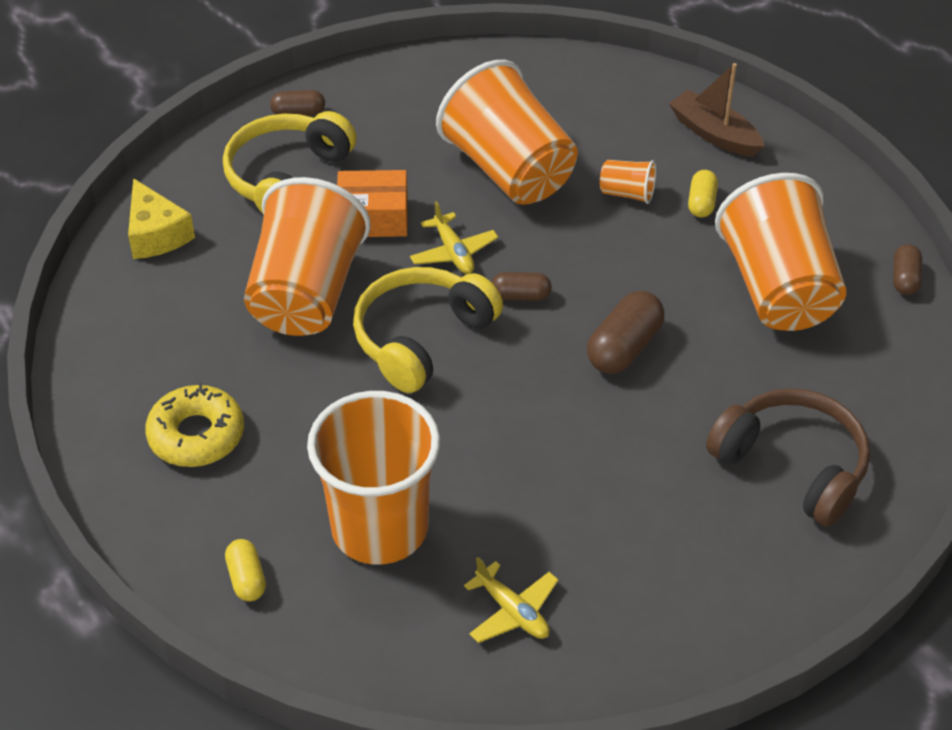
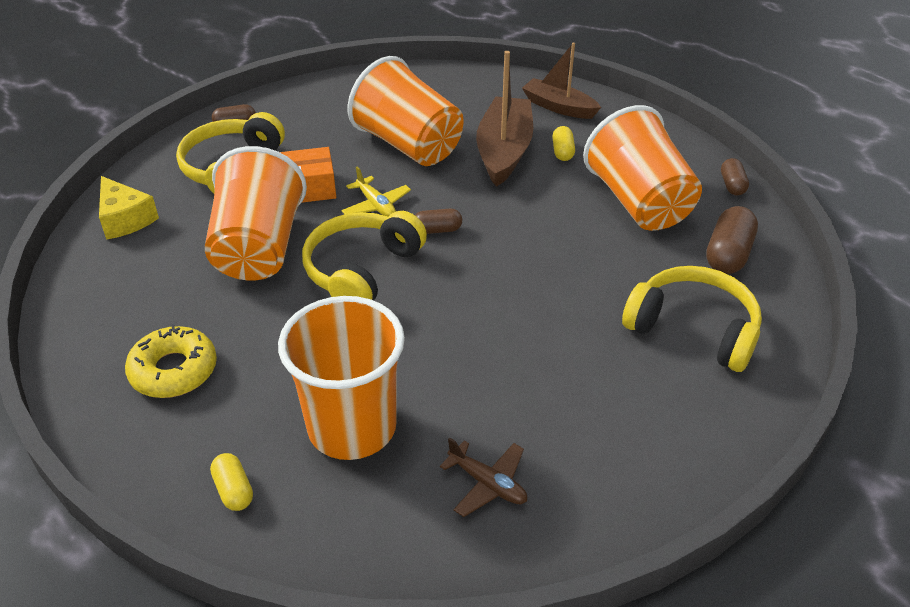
camera: 10 degrees left, 5 degrees down
yellow plane [464,557,559,643] -> brown plane [440,437,527,517]
brown capsule [587,291,665,374] -> brown capsule moved to [706,206,758,274]
orange cup [600,160,656,204] -> brown boat [476,51,533,187]
brown headphones [706,388,870,527] -> yellow headphones [622,266,762,372]

